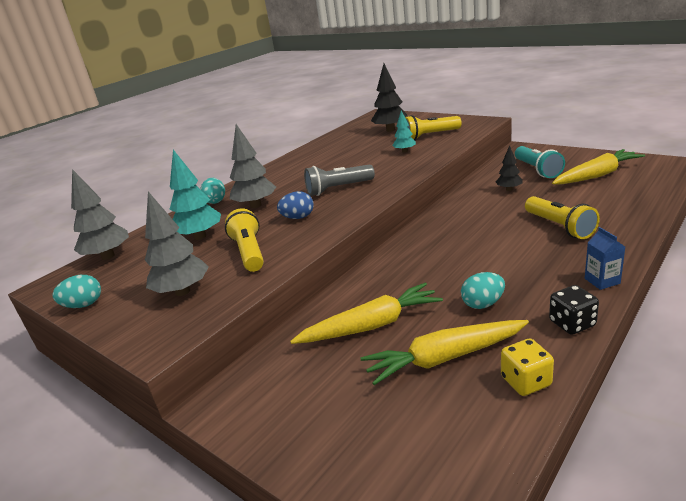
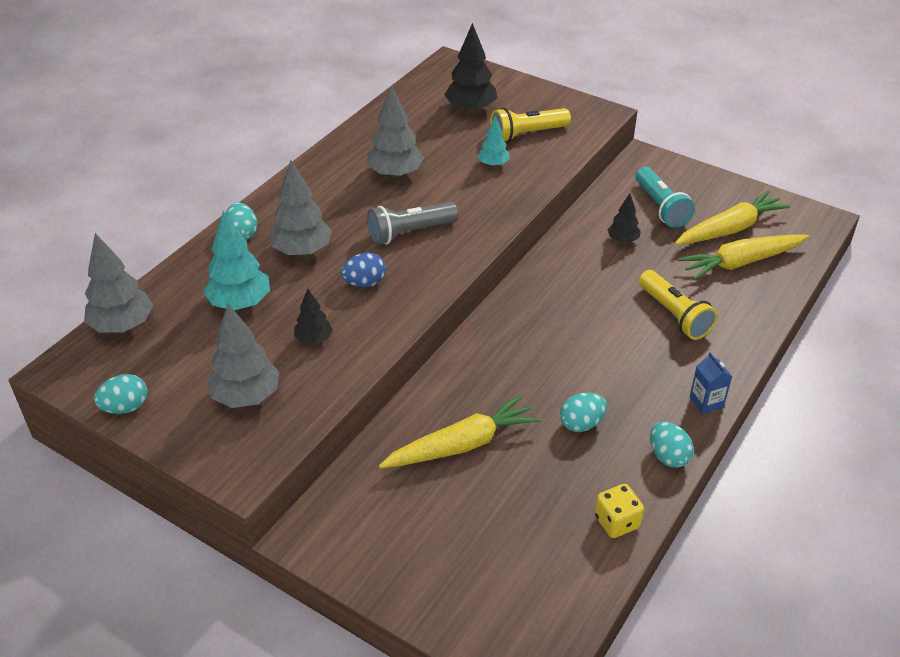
camera: 10 degrees left, 15 degrees up
yellow flashlight [225,208,264,272] -> black tree [294,289,333,344]
yellow carrot [360,320,529,385] -> yellow carrot moved to [678,234,809,280]
black dice [549,285,599,335] -> turquoise egg [650,421,694,468]
none -> grey tree [367,85,424,178]

